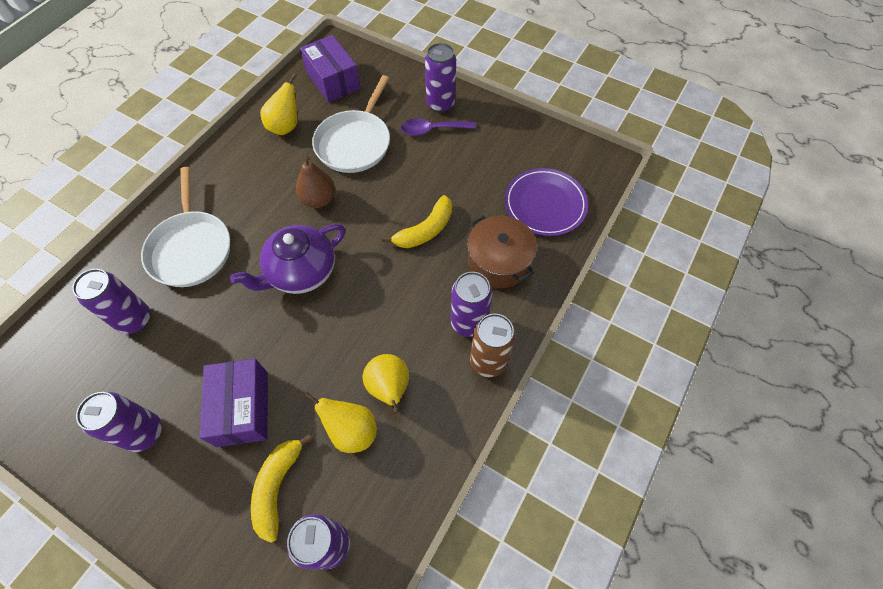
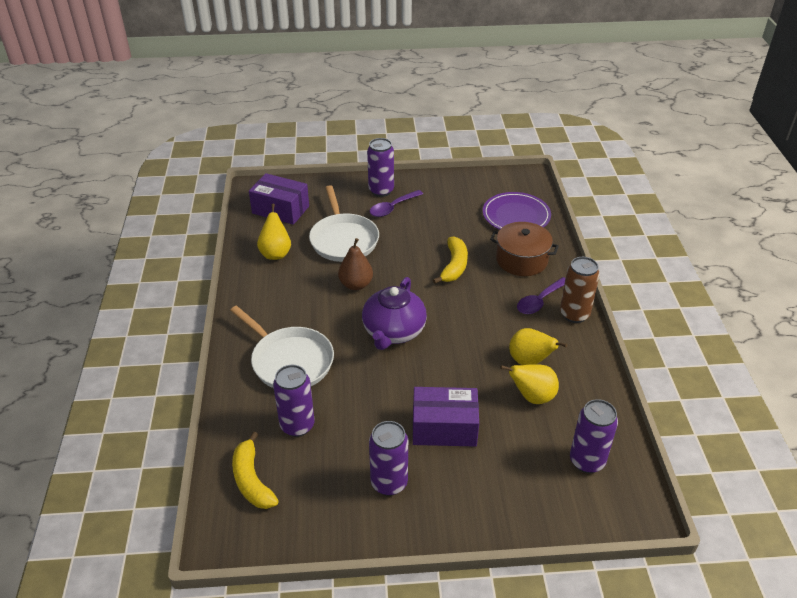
camera: 35 degrees left, 20 degrees down
purple box [200,359,268,447] -> purple box turned 45 degrees counterclockwise [413,387,479,447]
yellow banana [251,434,313,543] -> yellow banana moved to [232,432,279,509]
purple can [451,272,492,337] -> purple spoon [517,277,566,314]

